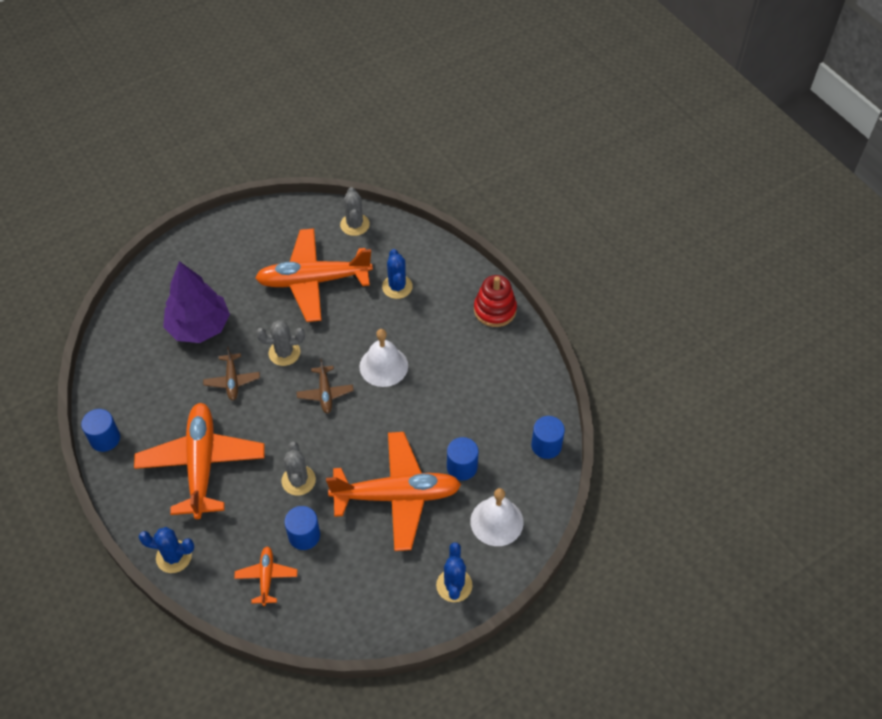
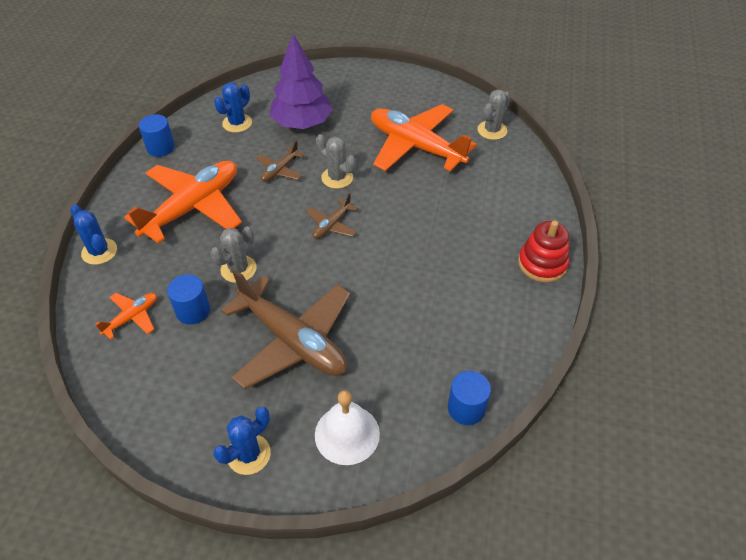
camera: 45 degrees right, 5 degrees down
orange plane [326,432,461,551] -> brown plane [221,270,350,389]
white bell [359,329,408,387] -> none
blue cactus [382,249,413,299] -> blue cactus moved to [214,83,252,133]
blue cylinder [447,437,479,481] -> none

